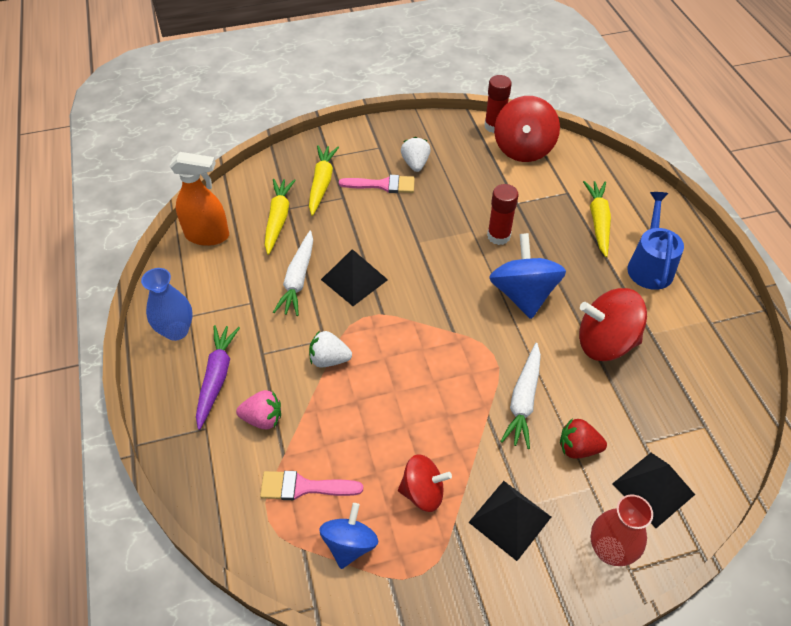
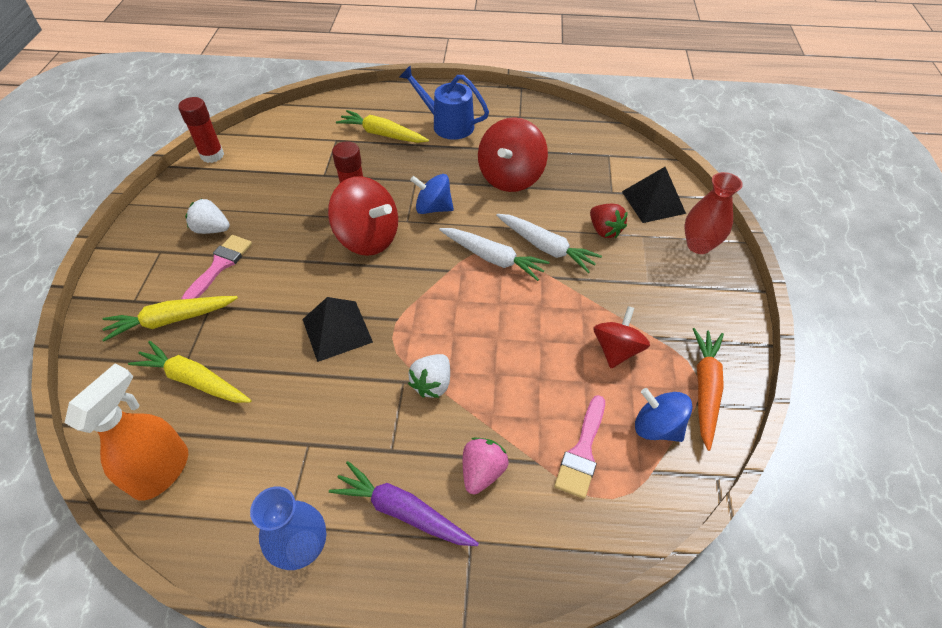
camera: 70 degrees left, 0 degrees up
white carrot [273,231,313,316] -> white carrot moved to [439,228,549,281]
yellow carrot [309,145,339,216] -> yellow carrot turned 45 degrees counterclockwise [102,296,238,342]
black pyramid [468,481,551,561] -> none
blue spinning top [489,233,566,319] -> blue spinning top [410,174,454,214], size x0.64
red spinning top [494,96,560,162] -> red spinning top moved to [328,176,398,256]
red strawberry [560,418,607,459] -> red strawberry turned 60 degrees counterclockwise [590,204,628,238]
none -> orange carrot [693,328,724,451]

